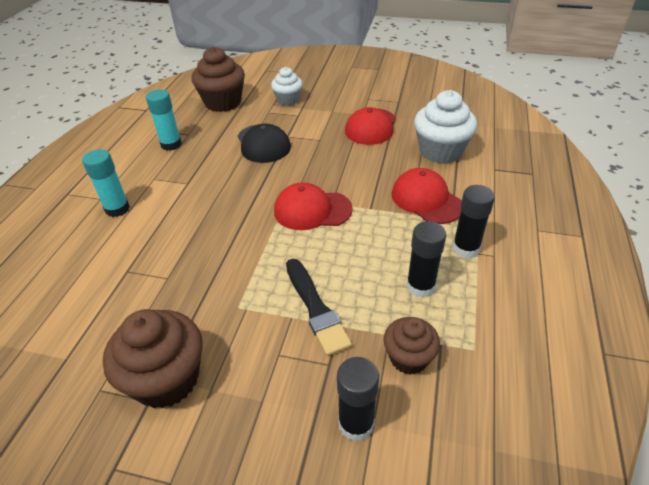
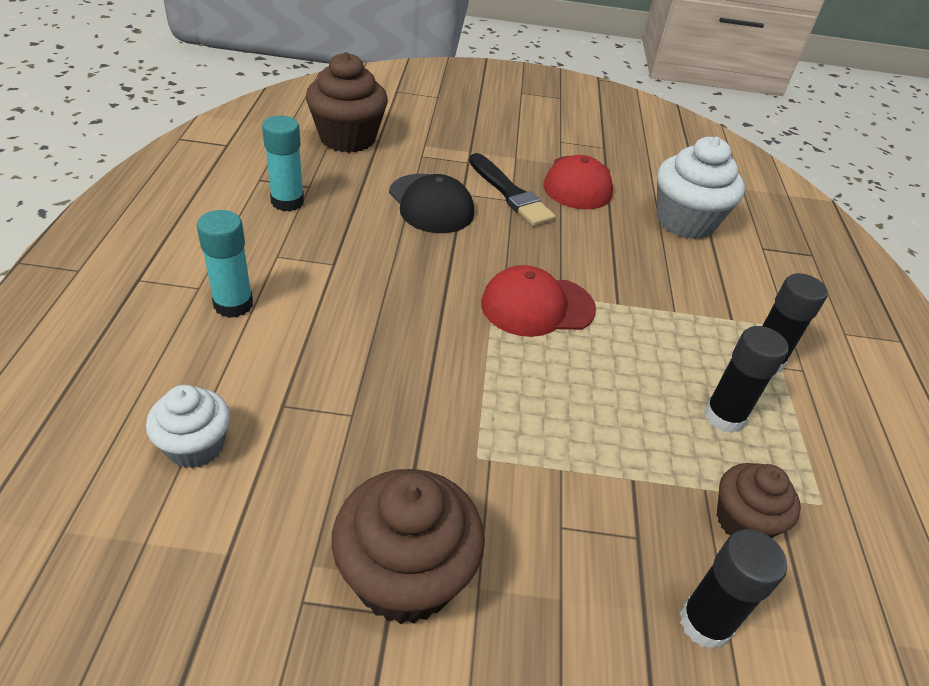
camera: 15 degrees left, 0 degrees up
white cupcake [271,67,303,106] -> white cupcake moved to [146,385,230,469]
black brush [286,259,352,356] -> black brush moved to [469,153,555,226]
red cap [391,168,462,224] -> none

